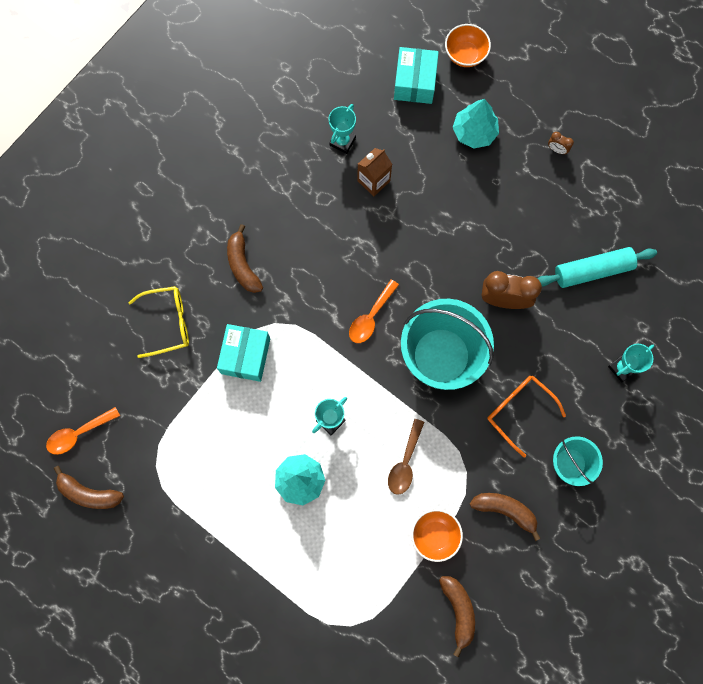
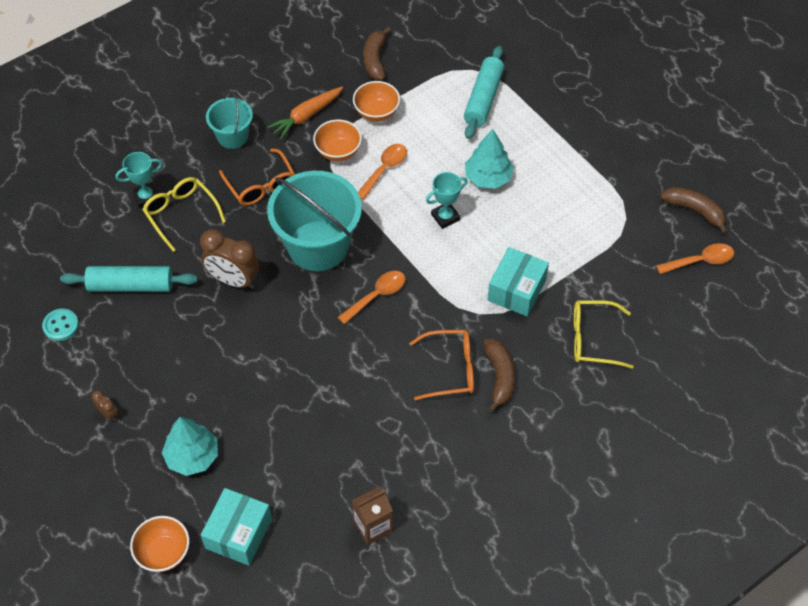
camera: 165 degrees left, 20 degrees down
turquoise trophy [328,104,356,154] -> none
brown carton [357,148,392,196] -> brown carton moved to [352,487,393,545]
brown spoon [388,419,424,495] -> orange spoon [358,144,407,200]
brown banana [470,493,541,541] -> orange carrot [267,87,343,139]
none -> turquoise button [42,309,79,341]
none -> yellow glasses [143,177,226,252]
none -> orange bowl [313,120,362,161]
none -> orange glasses [409,330,474,400]
none -> turquoise rolling pin [464,46,504,139]

